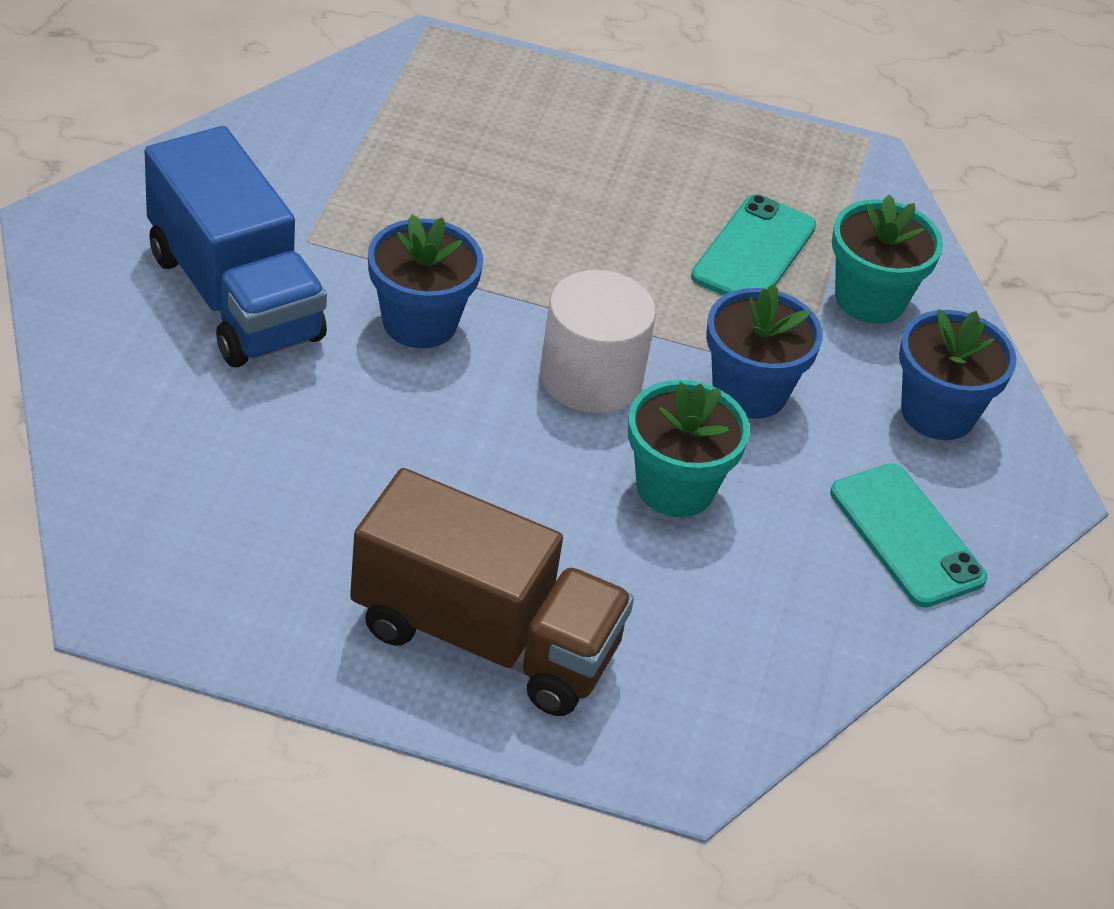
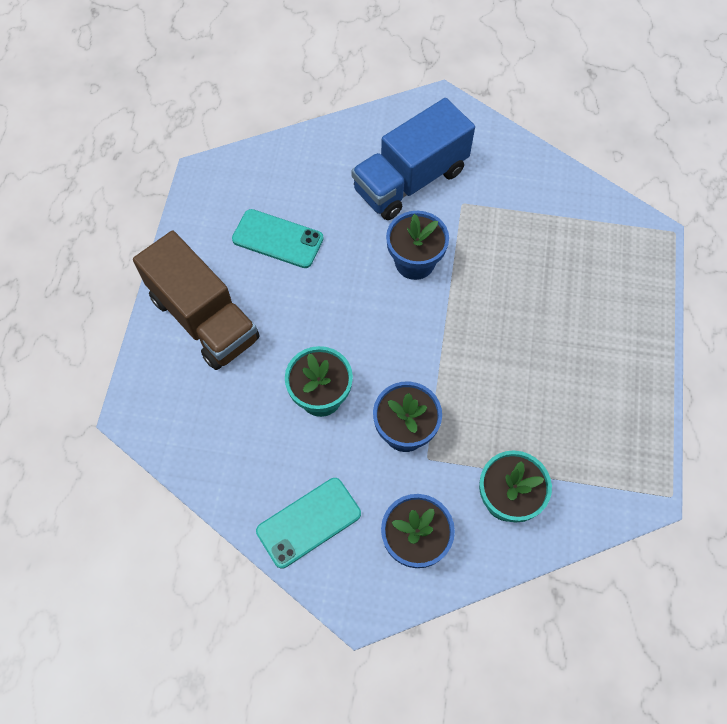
camera: 90 degrees right, 20 degrees up
brown truck [350,468,634,716] -> brown truck turned 60 degrees counterclockwise [133,231,260,370]
white cylinder [540,270,656,413] -> none
turquoise phone [691,194,816,296] -> turquoise phone moved to [232,209,324,268]

